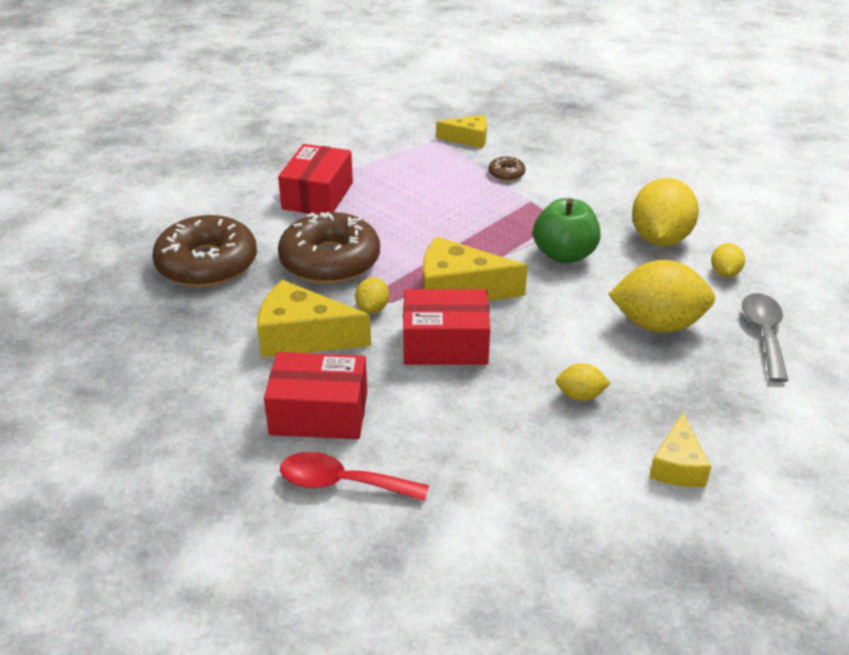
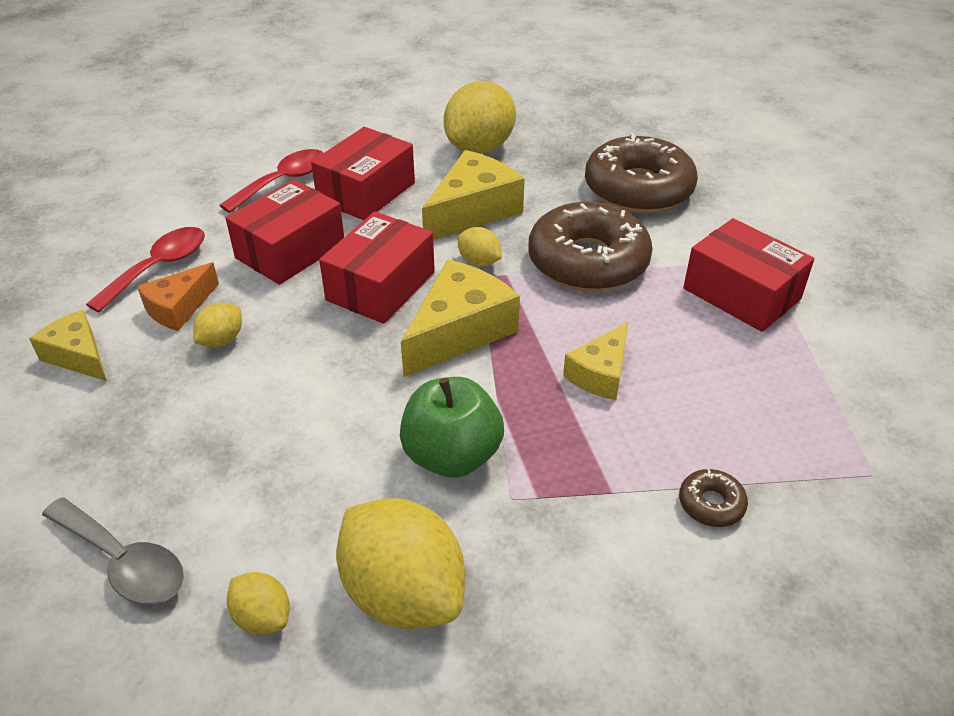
camera: 120 degrees right, 5 degrees up
yellow cheese [436,115,487,148] -> yellow cheese moved to [563,322,628,400]
yellow lemon [608,260,715,333] -> yellow lemon moved to [444,81,516,154]
none -> red spoon [86,227,205,313]
none -> orange cheese [137,262,219,331]
none -> red box [226,179,344,285]

